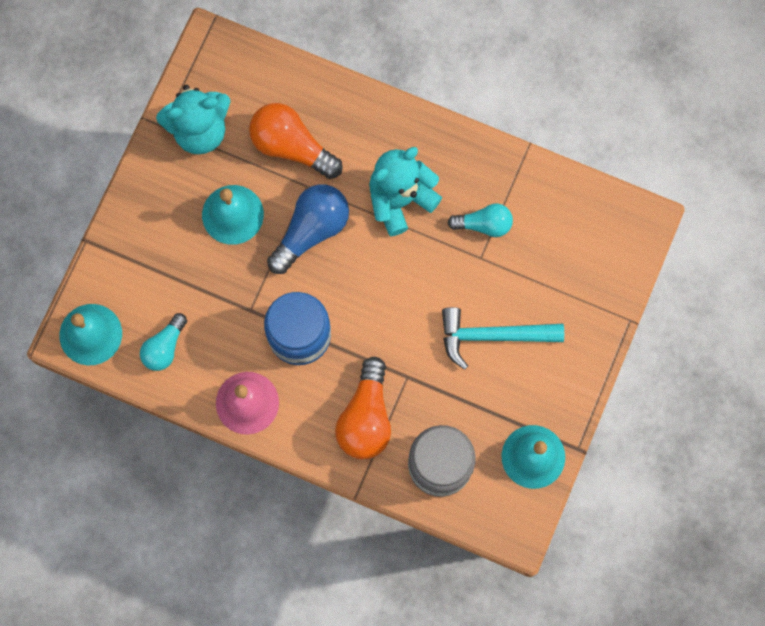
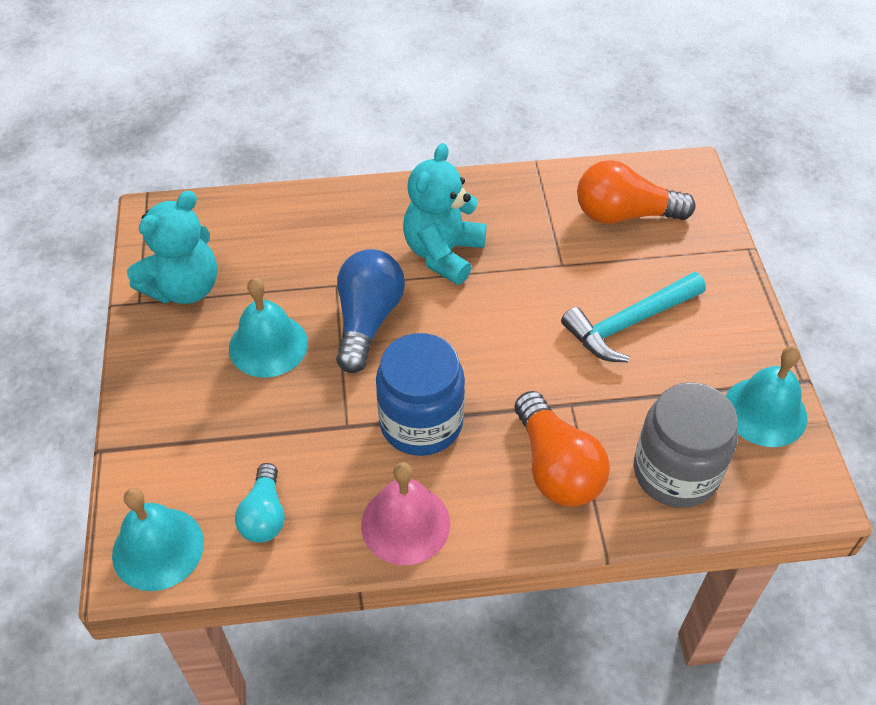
camera: 30 degrees left, 25 degrees down
orange light bulb [249,103,343,179] -> orange light bulb moved to [577,160,695,224]
turquoise light bulb [447,204,513,237] -> none

